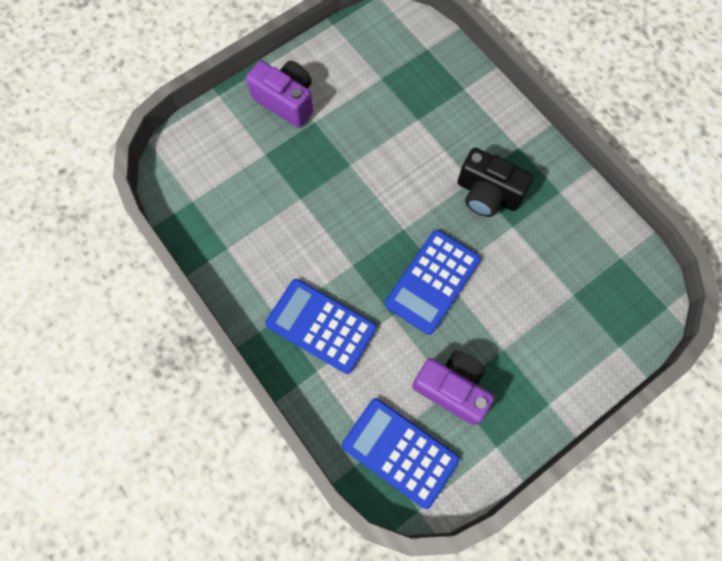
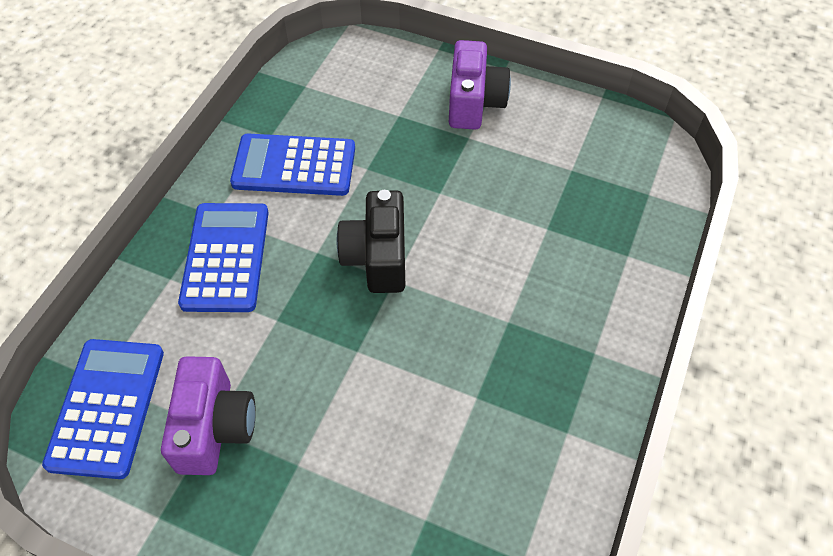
camera: 60 degrees right, 15 degrees down
blue calculator [385,230,481,335] -> blue calculator moved to [230,133,355,196]
black camera [458,148,534,217] -> black camera moved to [337,190,405,293]

